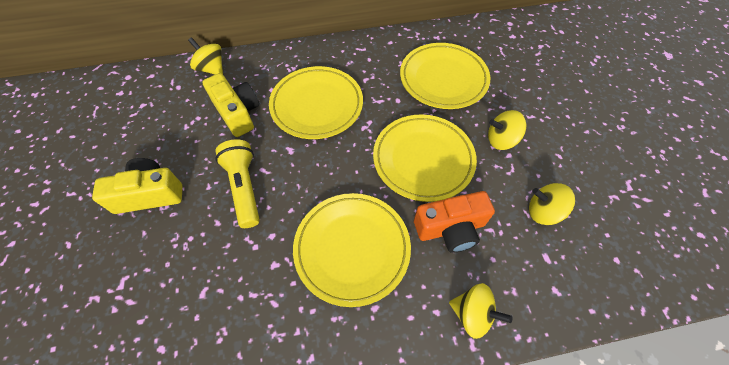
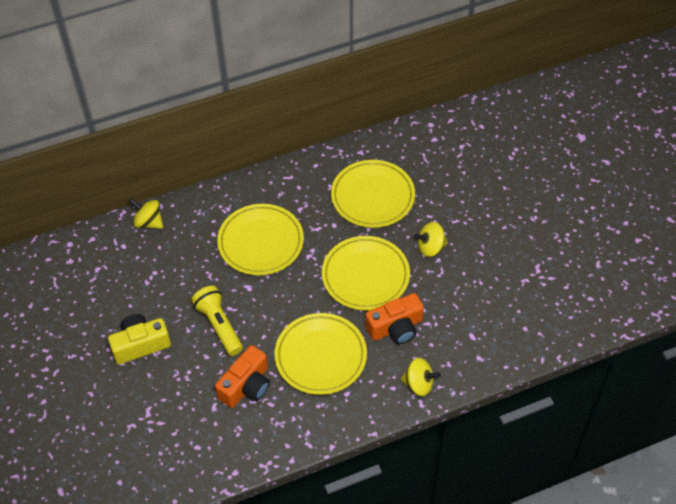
camera: 10 degrees left, 5 degrees down
yellow camera [203,73,259,137] -> none
yellow spinning top [529,183,575,225] -> none
none -> orange camera [215,345,270,408]

